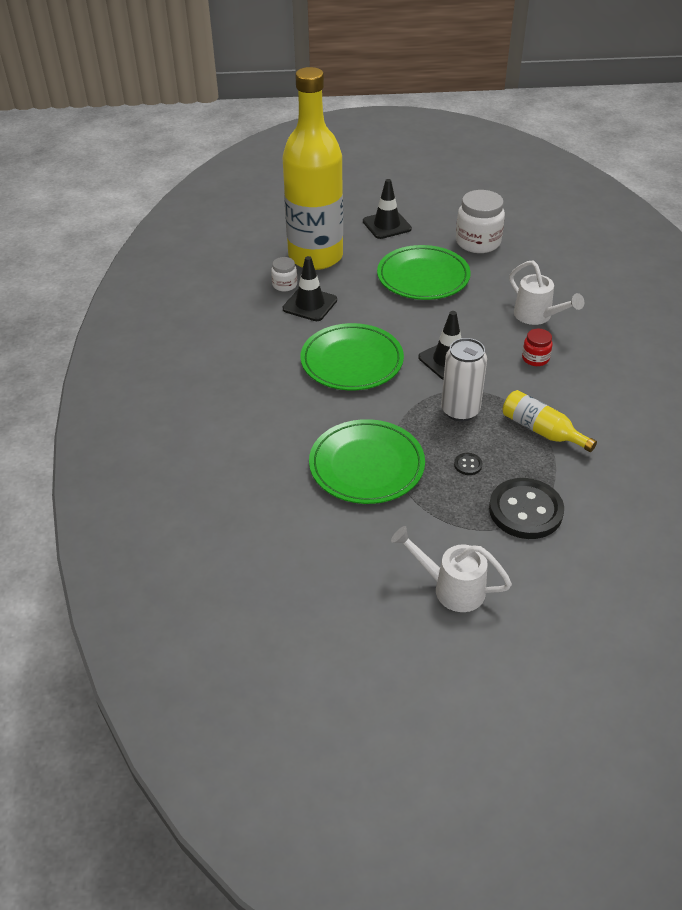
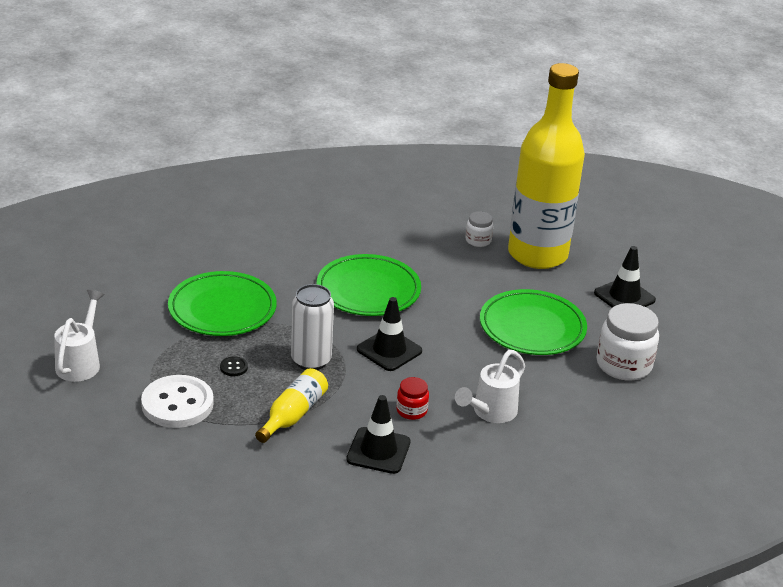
camera: 75 degrees right, 10 degrees down
black traffic cone [283,256,337,321] -> black traffic cone moved to [346,395,411,474]
black button [489,478,564,539] -> white button [141,375,214,428]

